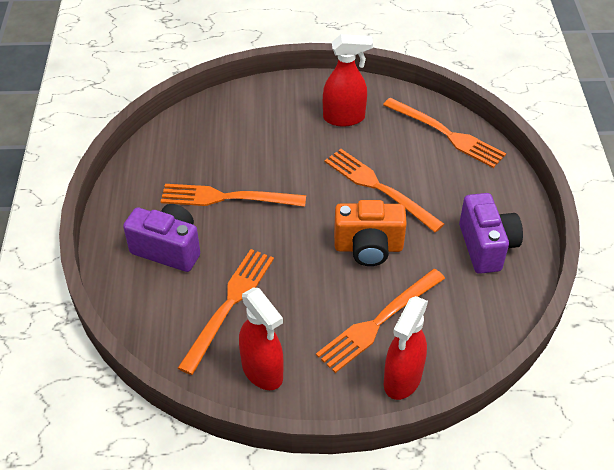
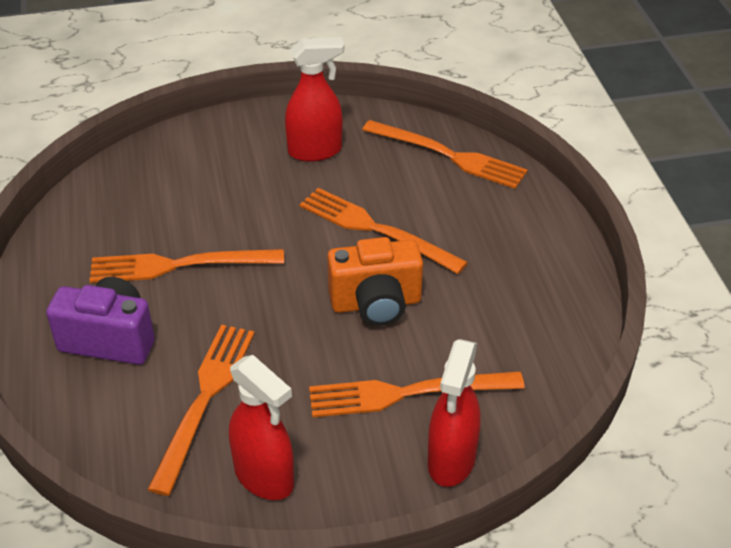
camera: 10 degrees left, 5 degrees down
orange fork [316,269,445,373] -> orange fork turned 45 degrees clockwise [309,371,525,418]
purple camera [459,193,523,274] -> none

